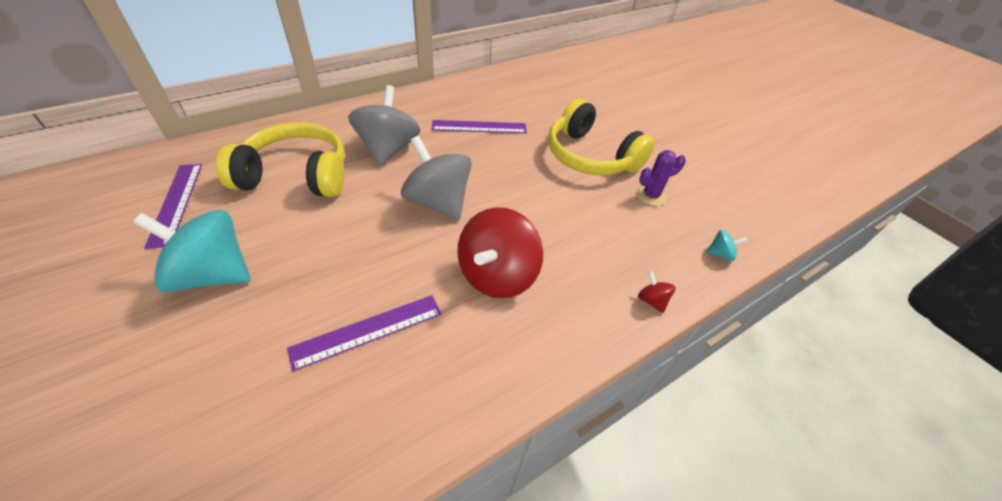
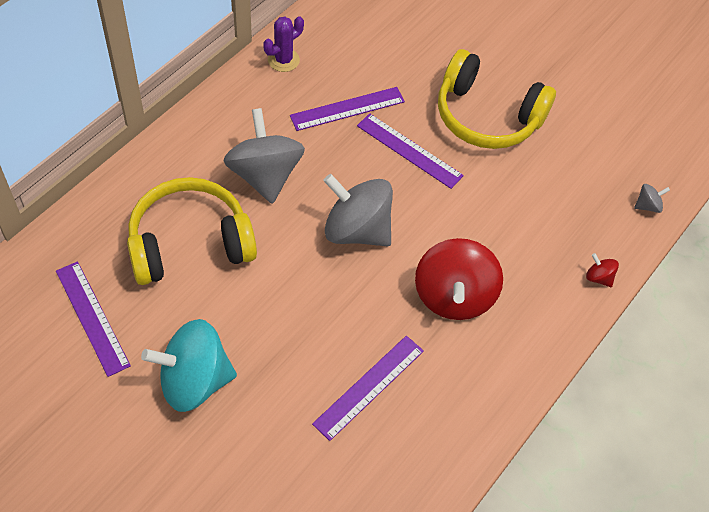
camera: 20 degrees left, 10 degrees up
purple cactus [636,150,686,206] -> purple cactus moved to [263,16,304,72]
turquoise spinning top [706,230,748,261] -> grey spinning top [634,184,670,213]
none -> purple ruler [357,113,464,189]

